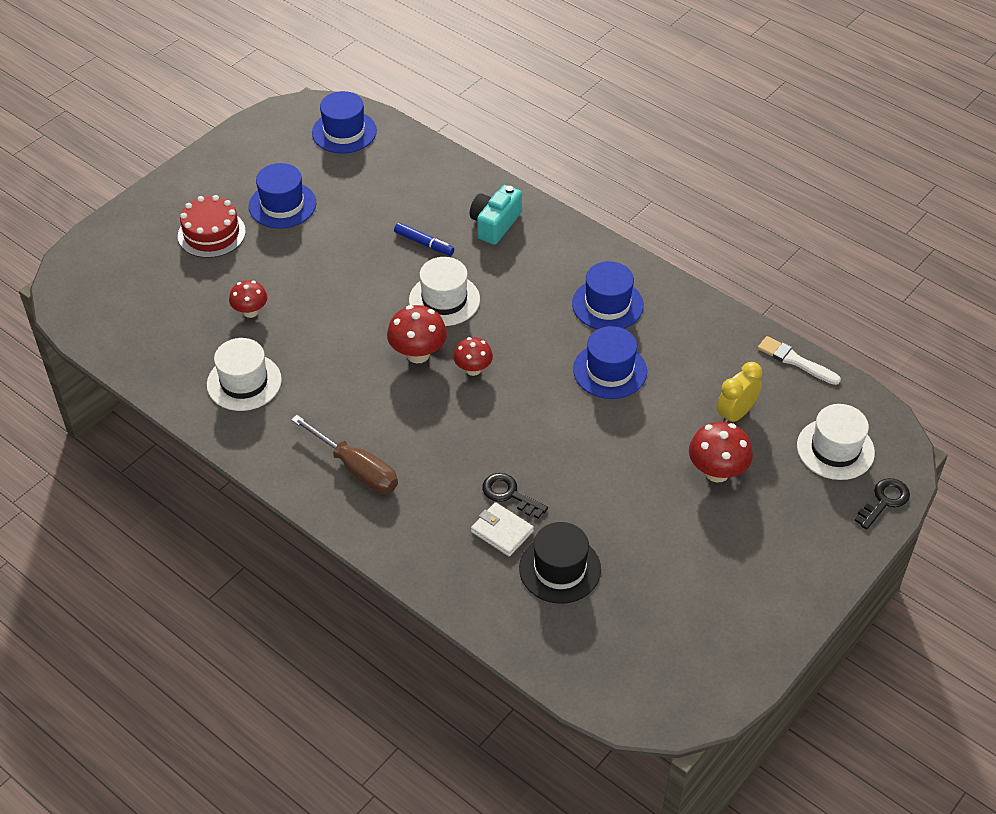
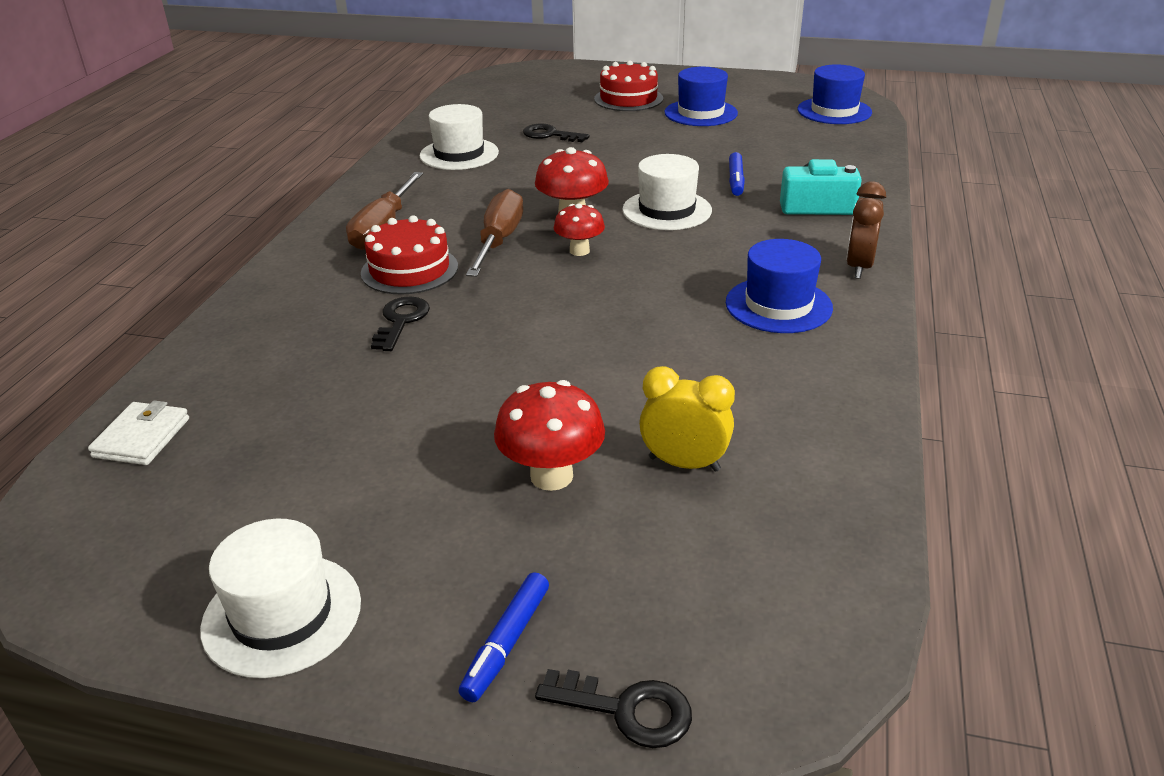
camera: 65 degrees right, 15 degrees down
red mushroom [229,280,268,318] -> black key [523,124,590,142]
white wallet [471,502,534,557] -> white wallet moved to [88,400,189,465]
black hat [519,522,601,604] -> none
blue hat [573,326,647,399] -> none
white brush [758,336,841,385] -> none
white hat [797,404,875,480] -> white hat moved to [200,519,361,678]
none -> red cake [361,215,458,295]
none -> blue marker [458,572,549,702]
none -> brown screwdriver [466,189,523,277]
none -> brown clock [846,181,886,279]

